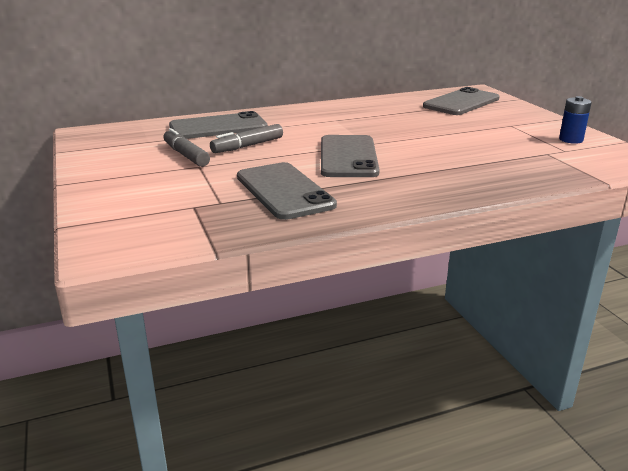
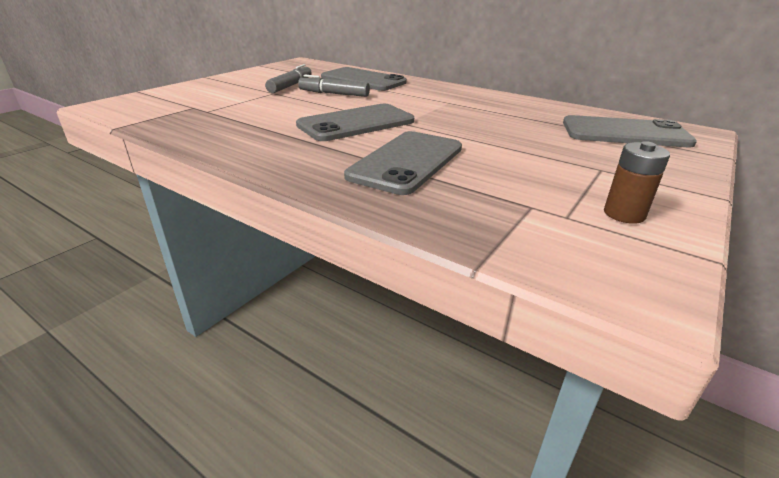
camera: 55 degrees right, 5 degrees up
grey phone [237,162,337,220] -> grey phone moved to [344,131,462,195]
blue battery [559,96,591,144] -> brown battery [604,141,670,224]

